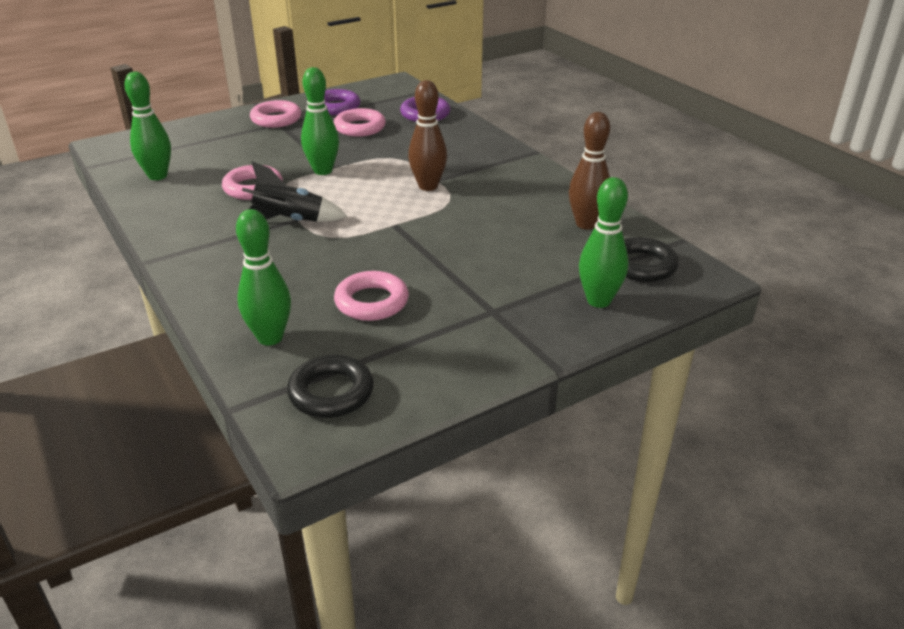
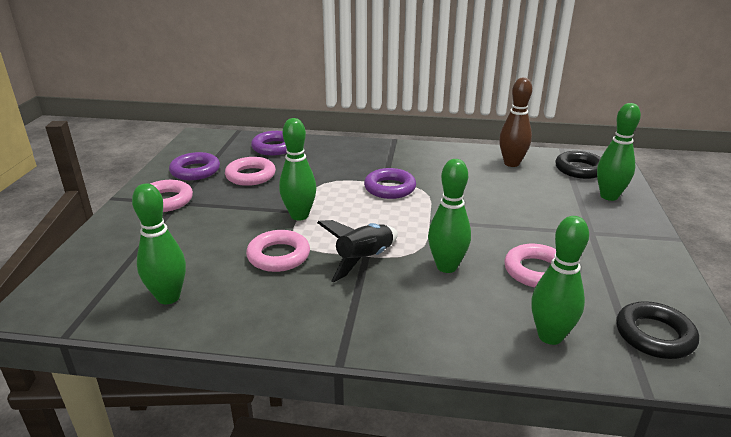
camera: 50 degrees left, 5 degrees down
brown bowling pin [408,80,447,191] -> purple ring [364,168,416,199]
none -> green bowling pin [428,159,471,273]

